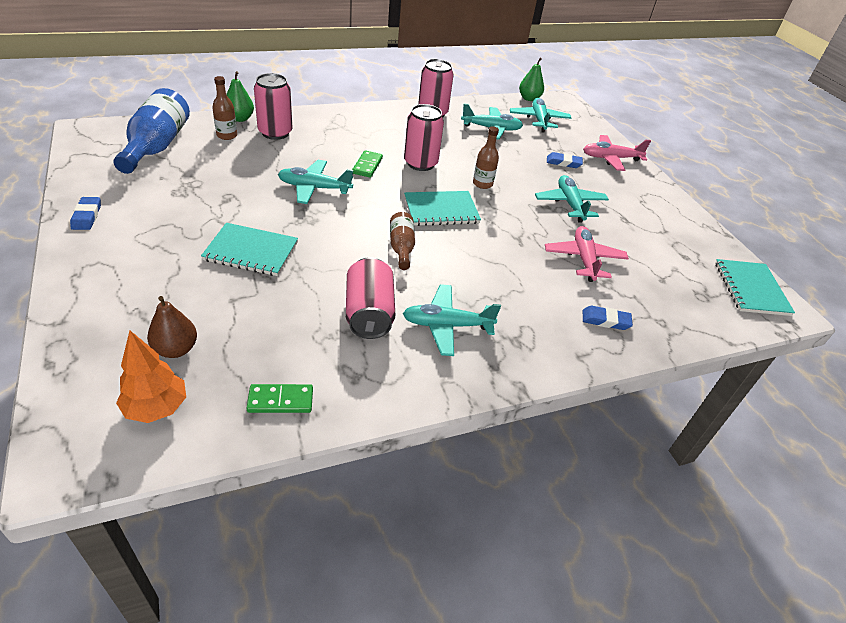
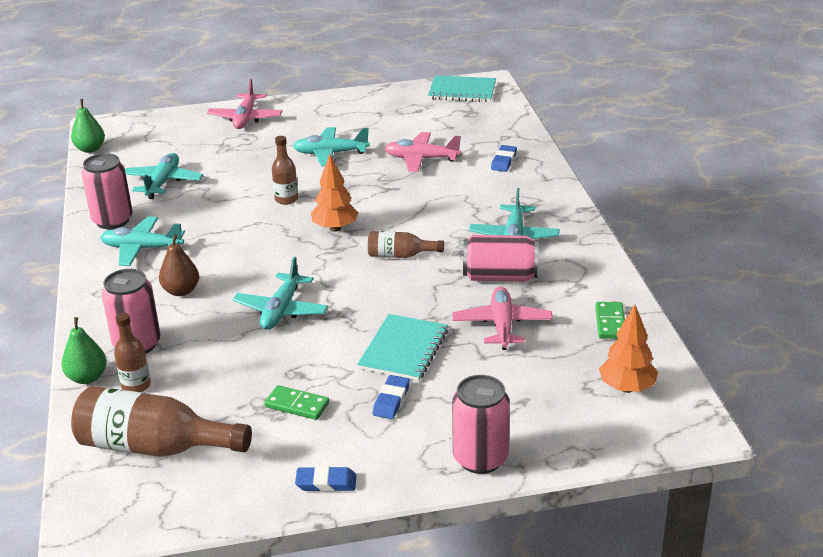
camera: 75 degrees left, 10 degrees down
blue bottle [114,88,190,174] -> brown bottle [71,386,252,457]
brown pear [147,296,197,358] -> brown pear moved to [159,235,199,296]
green domino [352,150,383,178] -> green domino moved to [264,385,329,420]
pink can [404,104,444,171] -> pink can moved to [452,375,510,474]
turquoise notebook [404,191,481,226] -> orange tree [311,154,358,232]
turquoise plane [510,98,572,133] -> turquoise plane moved to [100,216,185,266]
blue eraser [547,152,583,168] -> blue eraser moved to [373,375,410,419]
none -> pink plane [452,287,553,350]

